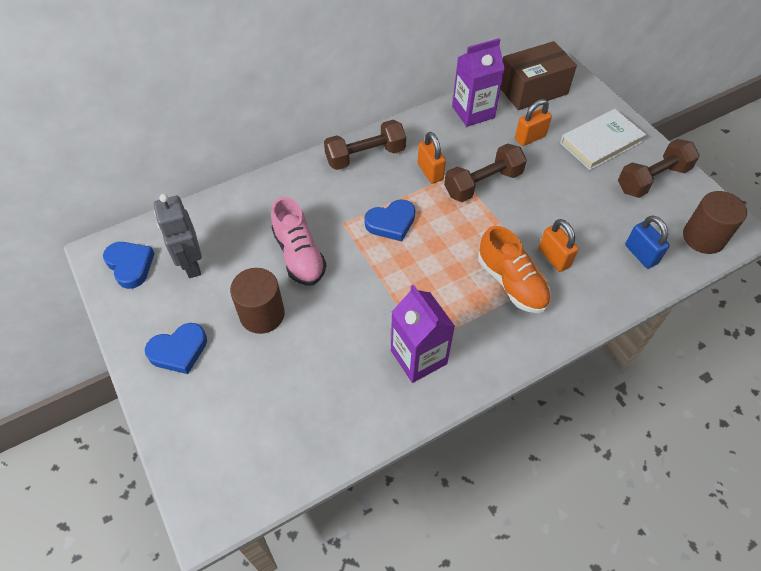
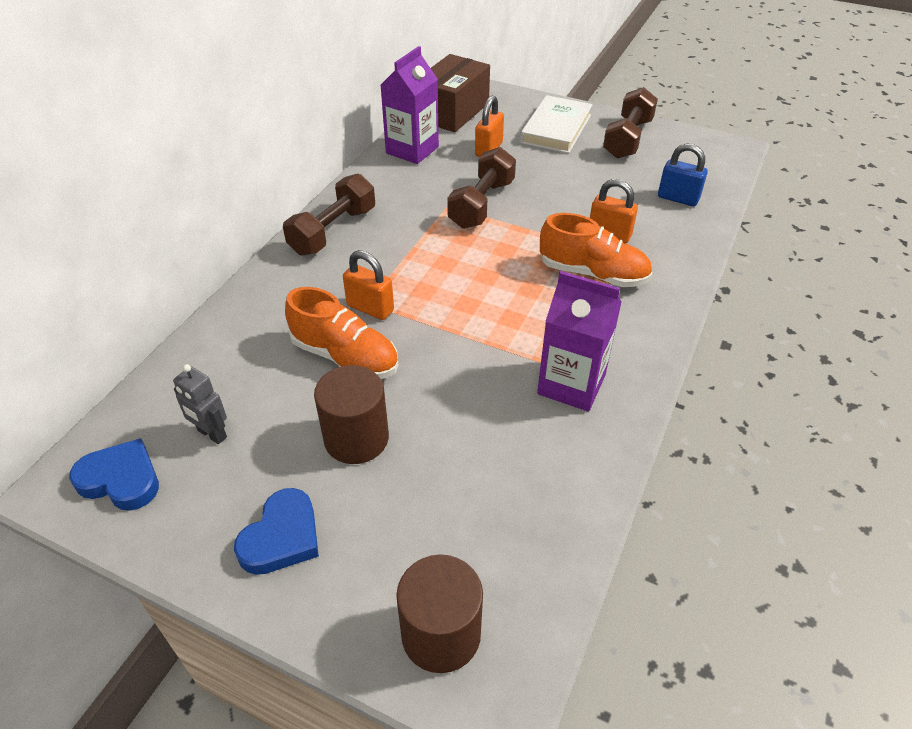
camera: 35 degrees left, 10 degrees down
grey robot [154,194,202,278] -> grey robot [173,364,227,444], size x0.64
pink shoe [271,197,326,286] -> orange shoe [285,287,399,379]
blue heart [364,199,415,241] -> none
orange padlock [418,132,446,183] -> orange padlock moved to [343,250,394,320]
brown cylinder [683,191,747,254] -> brown cylinder moved to [396,554,483,673]

